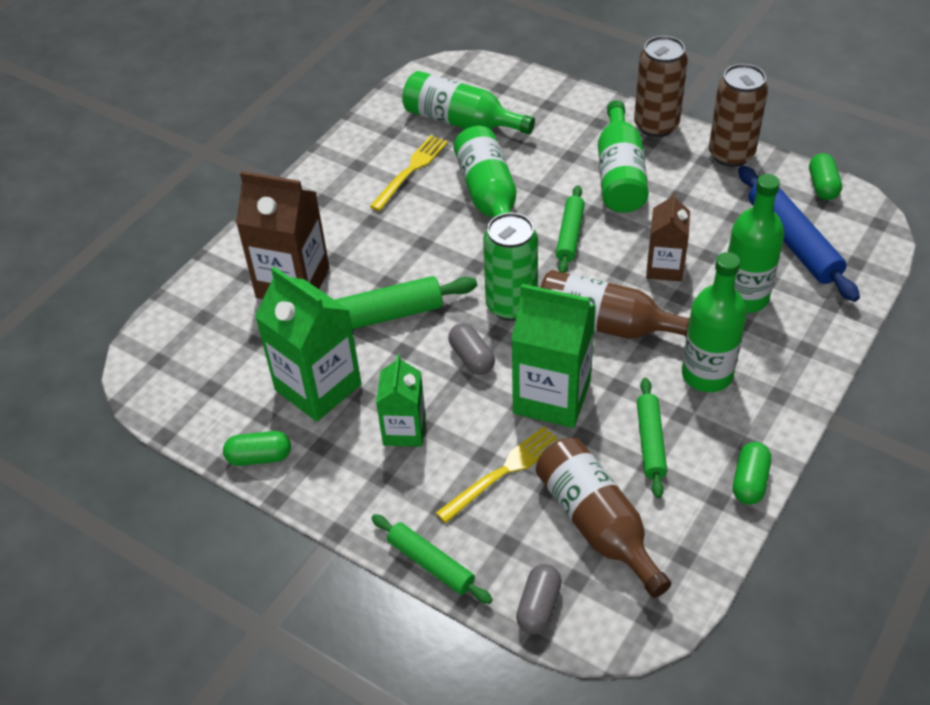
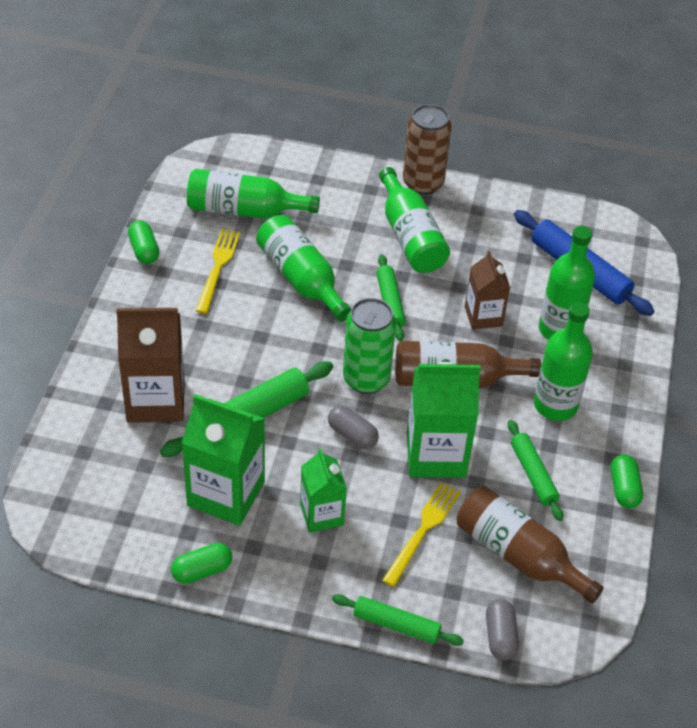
camera: 25 degrees left, 0 degrees up
brown can [709,64,768,167] -> none
green capsule [809,153,842,200] -> green capsule moved to [128,220,159,264]

